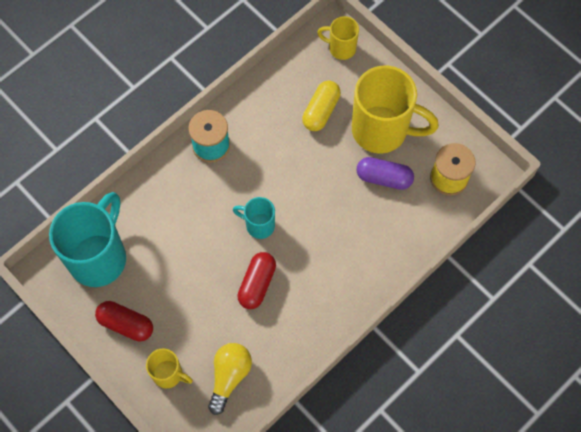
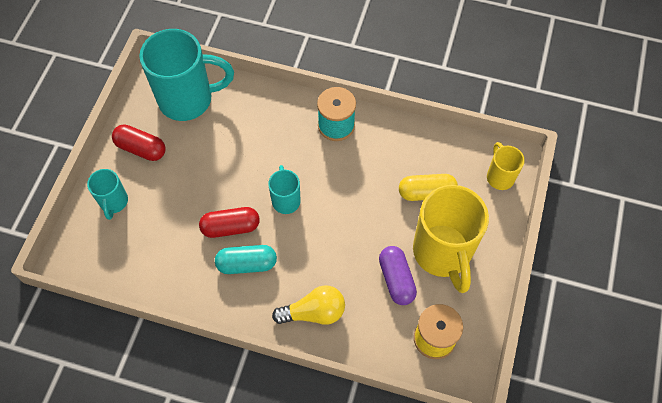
camera: 60 degrees right, 5 degrees down
red capsule [95,301,153,342] -> red capsule turned 60 degrees counterclockwise [112,124,166,161]
yellow mug [146,348,193,388] -> turquoise mug [87,169,128,220]
yellow light bulb [208,343,252,415] -> yellow light bulb moved to [272,285,345,325]
none -> turquoise capsule [215,245,277,274]

